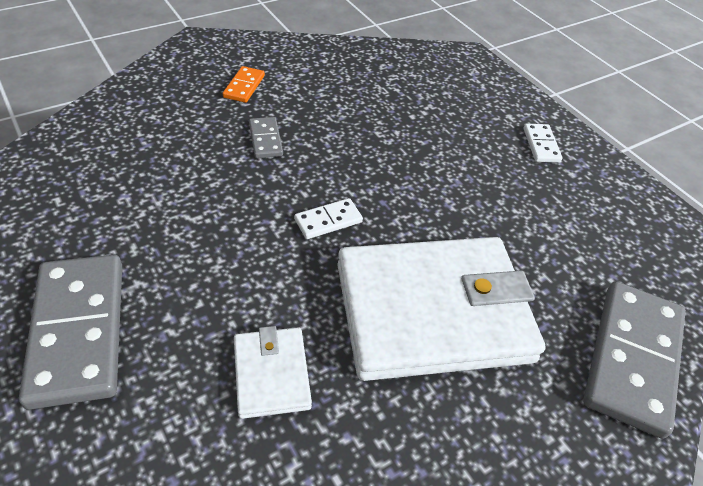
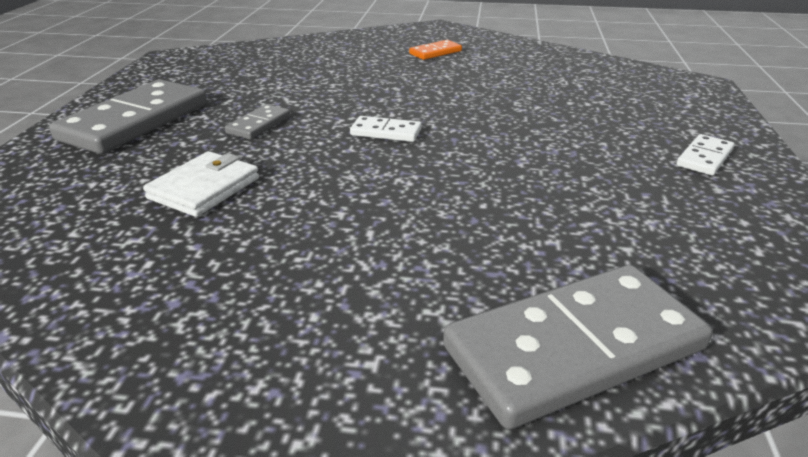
camera: 45 degrees right, 15 degrees down
grey domino [249,117,283,158] -> grey domino moved to [225,104,290,139]
white wallet [338,237,546,381] -> none

